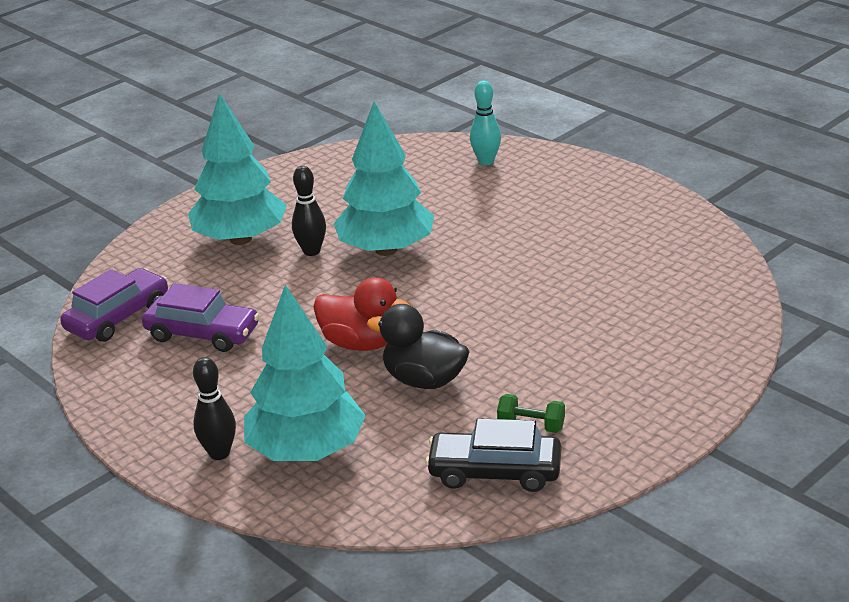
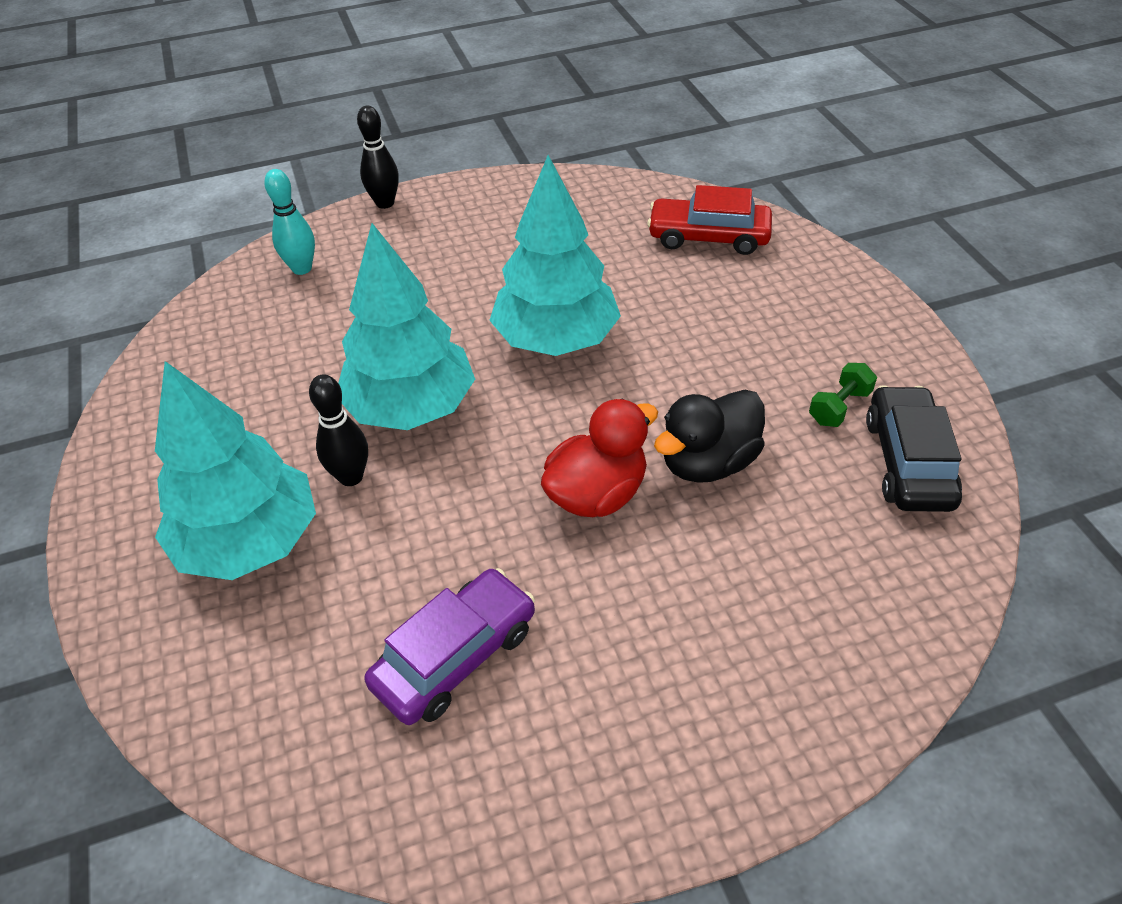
camera: 65 degrees left, 15 degrees up
purple car [60,268,168,342] -> none
black bowling pin [193,357,236,460] -> black bowling pin moved to [357,106,399,209]
turquoise tree [244,284,366,461] -> turquoise tree moved to [489,155,621,356]
black car [425,418,561,492] -> black car turned 150 degrees clockwise [866,385,962,512]
none -> red car [647,185,772,255]

